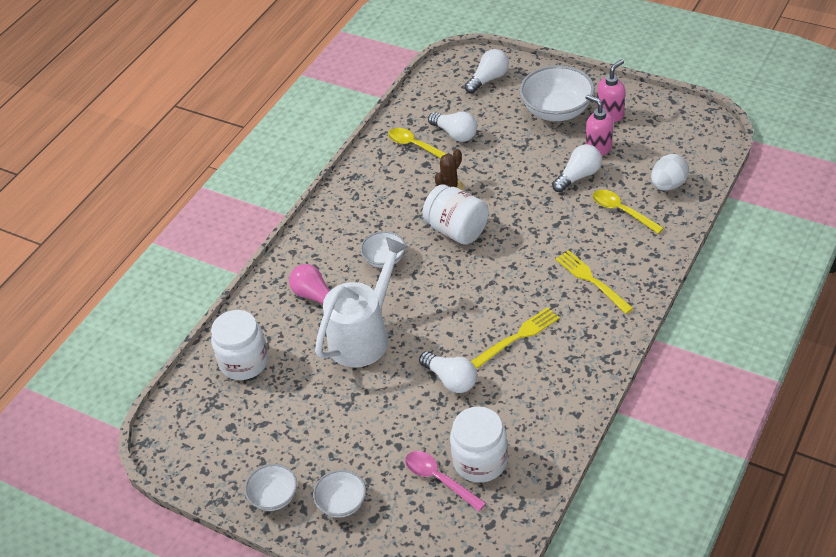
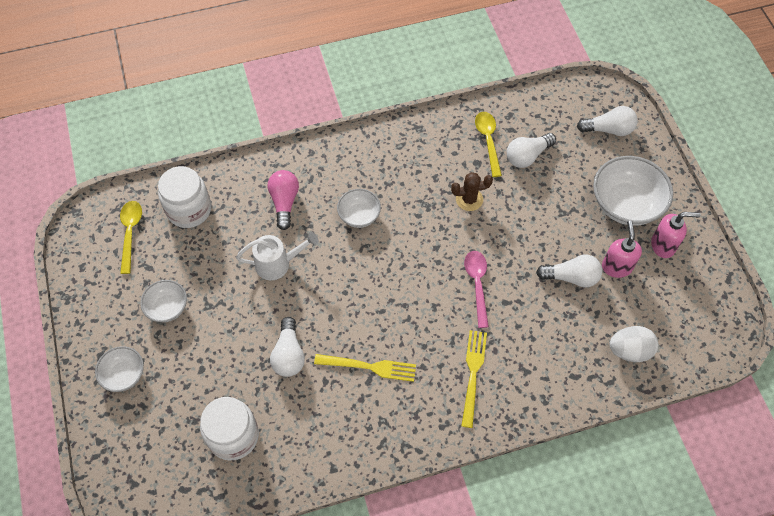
camera: 40 degrees right, 15 degrees up
white bowl [245,464,297,511] -> white bowl moved to [140,280,187,322]
white watering can [315,237,408,367] -> white watering can [236,232,319,280], size x0.61
pink spoon [405,451,486,511] -> pink spoon moved to [464,251,489,328]
white jar [422,184,489,245] -> none
white light bulb [428,112,477,142] -> white light bulb turned 60 degrees clockwise [507,133,556,168]
yellow spoon [593,190,664,234] -> yellow spoon moved to [120,201,142,274]

